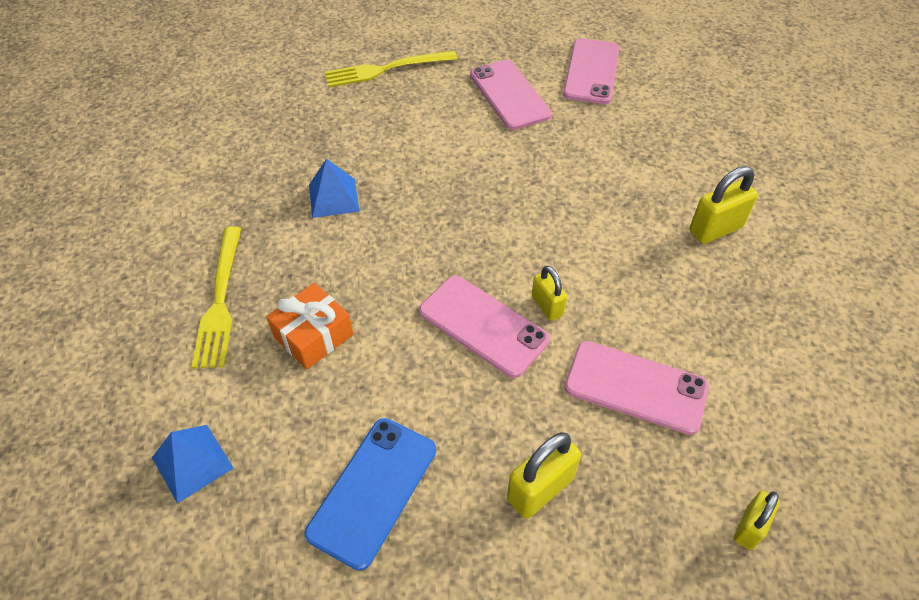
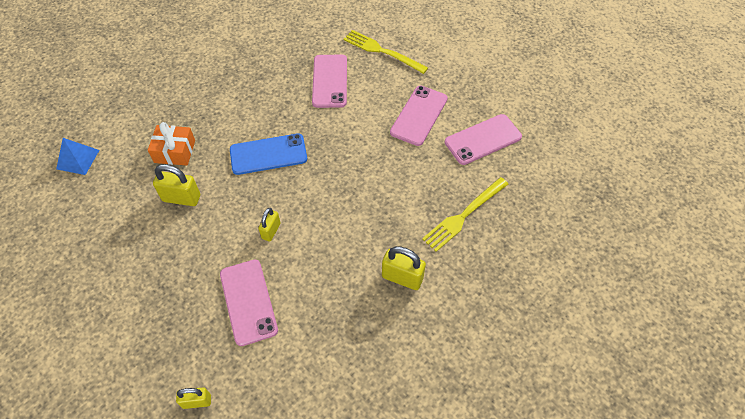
camera: 50 degrees right, 5 degrees up
yellow fork [191,226,241,369] -> yellow fork moved to [422,177,508,252]
blue phone [305,418,436,571] -> blue phone moved to [230,133,307,175]
blue pyramid [309,159,360,218] -> none
pink phone [419,275,550,378] -> pink phone moved to [312,55,347,108]
yellow padlock [507,432,581,519] -> yellow padlock moved to [153,164,200,206]

